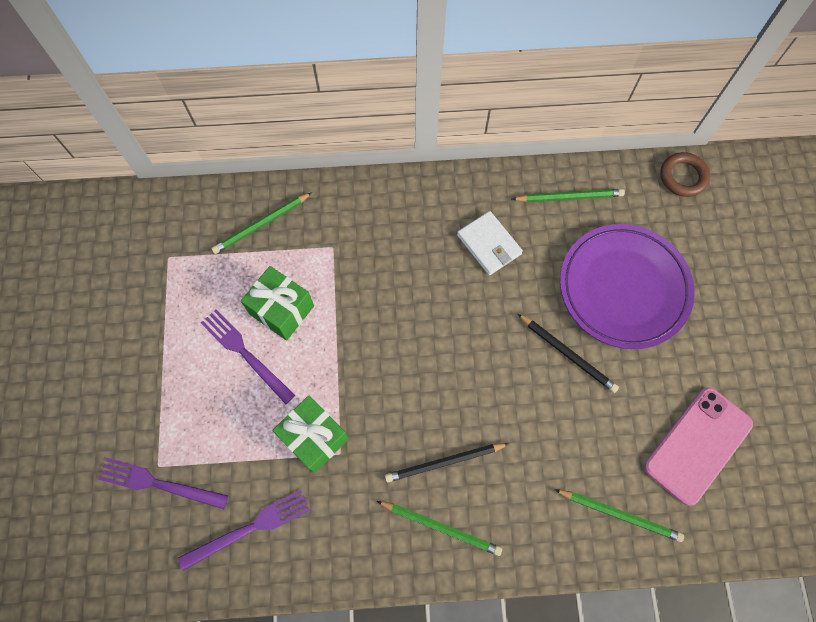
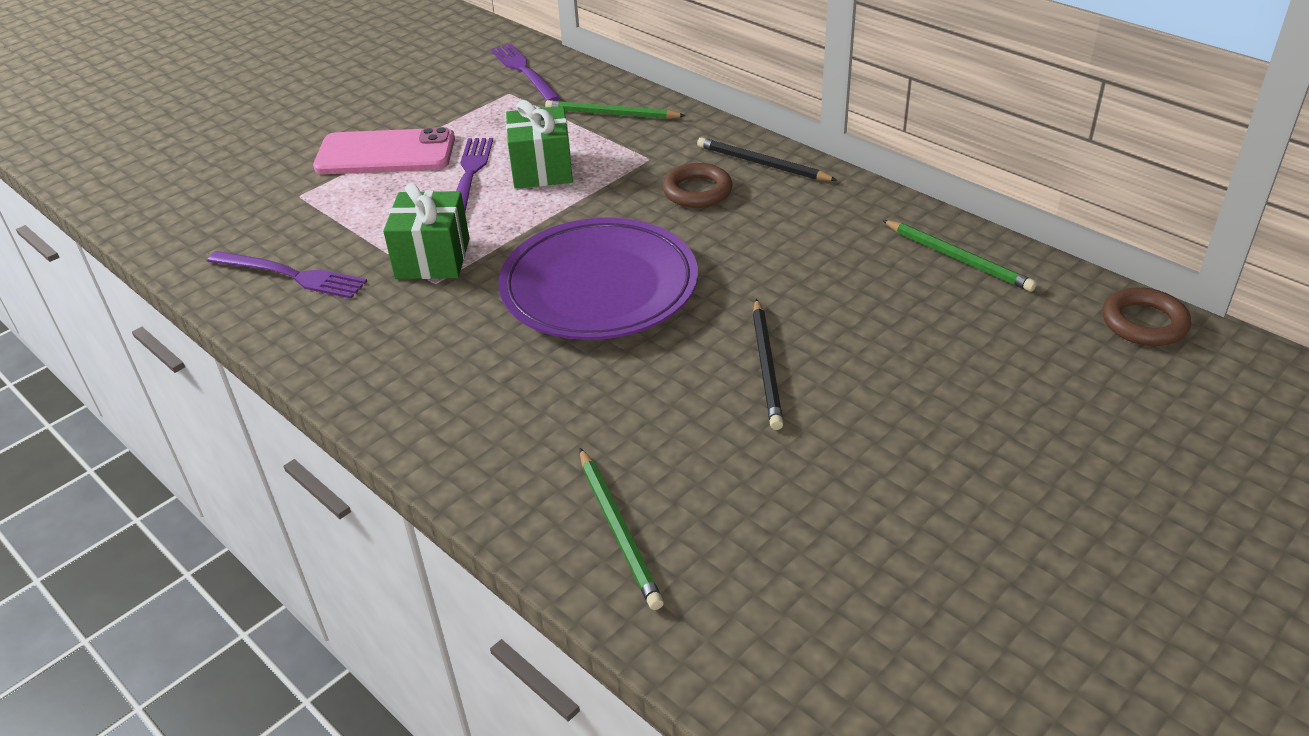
camera: 50 degrees right, 30 degrees down
purple fork [98,458,228,509] -> purple fork moved to [491,44,561,101]
green pencil [377,501,502,556] -> none
black pencil [385,443,509,482] -> black pencil moved to [697,137,838,181]
white wallet [457,211,523,275] -> none
purple plate [560,224,695,349] -> purple plate moved to [498,217,698,340]
pink phone [644,387,753,506] -> pink phone moved to [313,127,455,174]
none -> brown ring [662,163,732,208]

